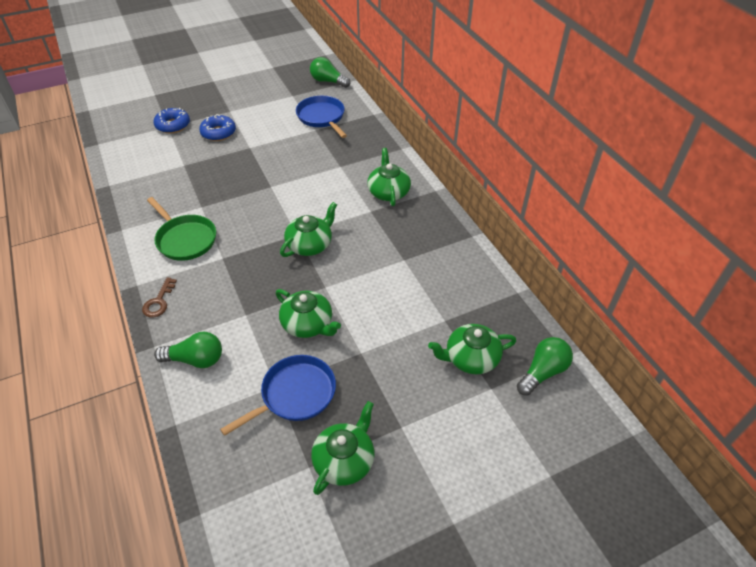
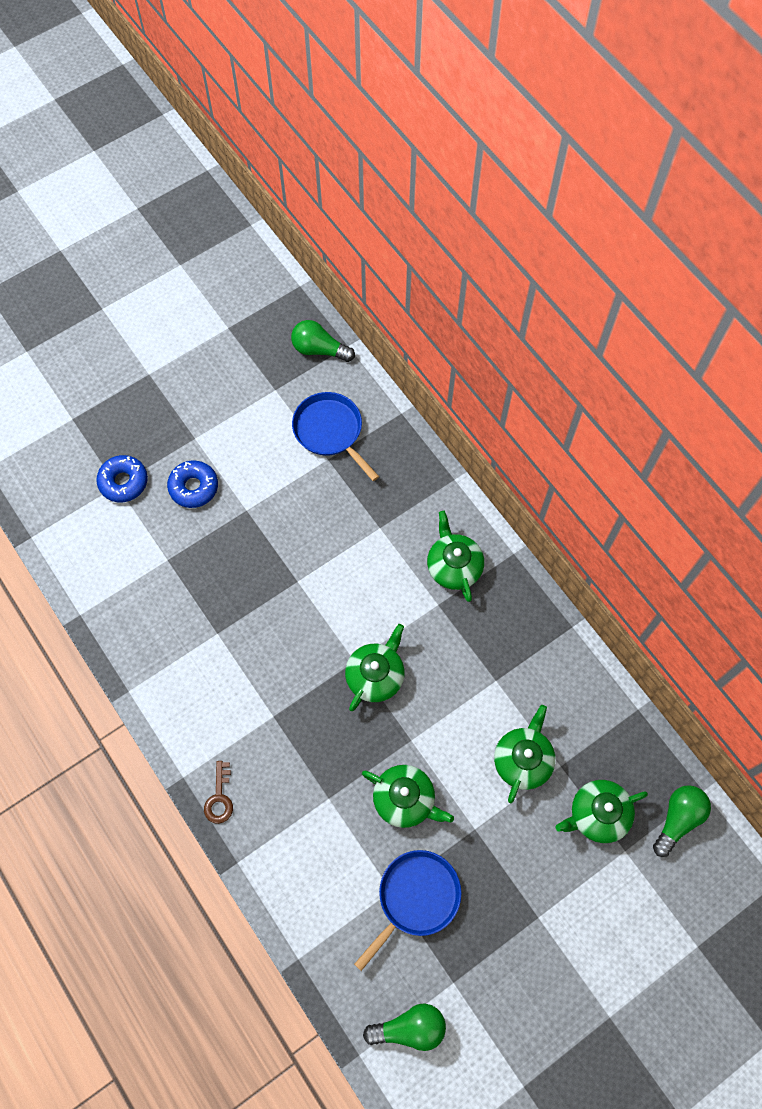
camera: 10 degrees left, 20 degrees up
green pan [147,197,216,261] -> none
green light bulb [154,332,222,368] -> green light bulb moved to [363,1003,446,1051]
green teapot [311,401,374,495] -> green teapot moved to [494,705,556,803]

